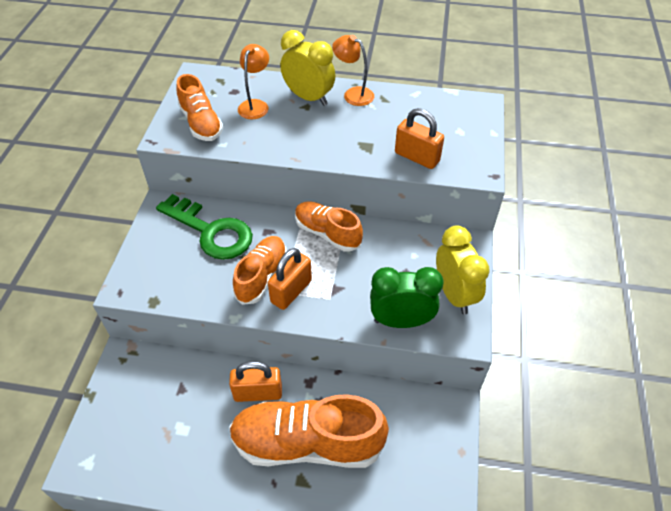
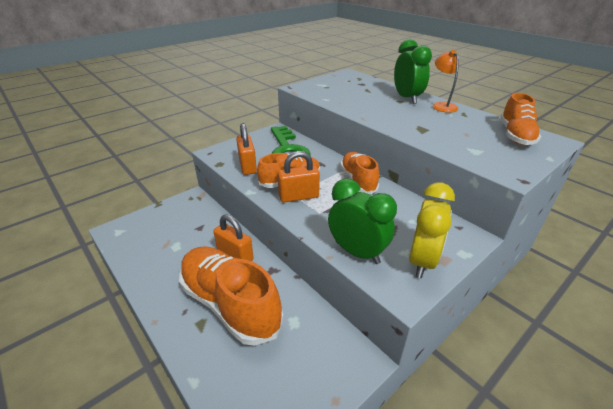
camera: 40 degrees right, 15 degrees down
orange shoe [177,74,223,141] -> orange shoe moved to [500,93,541,145]
orange lamp [238,44,269,120] -> none
yellow clock [280,30,335,106] -> green clock [394,39,432,104]
orange padlock [395,108,444,169] -> orange padlock moved to [236,123,257,175]

